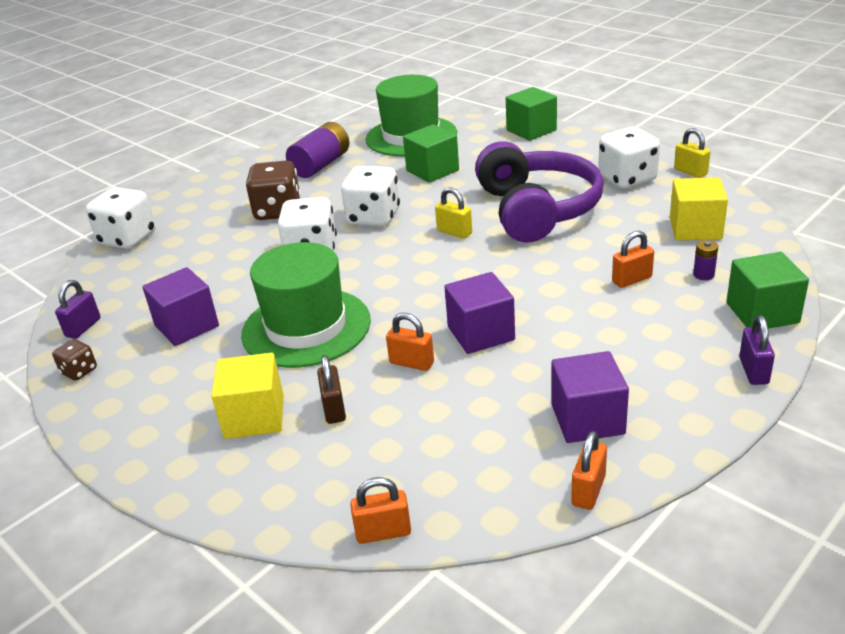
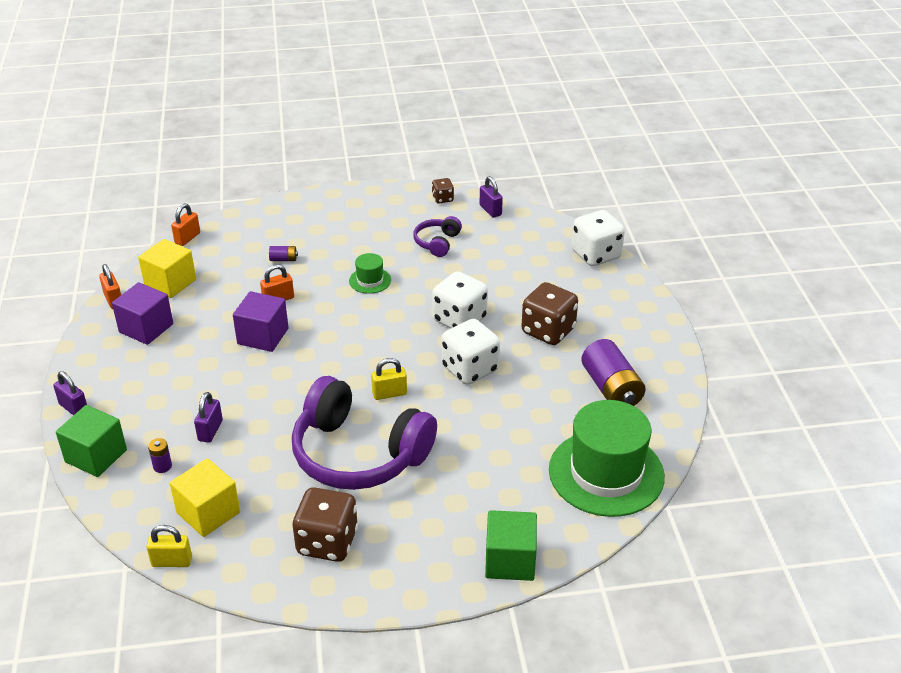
camera: 125 degrees right, 5 degrees up
purple cube [142,267,219,346] -> purple headphones [413,216,462,257]
yellow cube [211,353,284,439] -> yellow cube moved to [138,239,196,298]
green hat [241,242,371,368] -> green hat [349,253,391,294], size x0.44
brown padlock [317,355,346,424] -> purple battery [269,246,298,261]
green cube [403,124,459,183] -> none
white dice [598,127,660,189] -> brown dice [292,487,358,562]
orange padlock [612,231,654,288] -> purple padlock [194,392,223,443]
yellow padlock [674,128,711,178] -> yellow padlock moved to [146,525,192,567]

